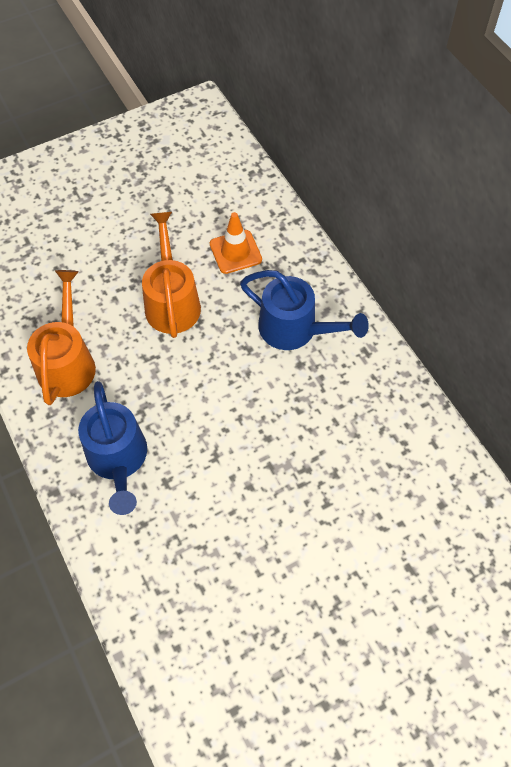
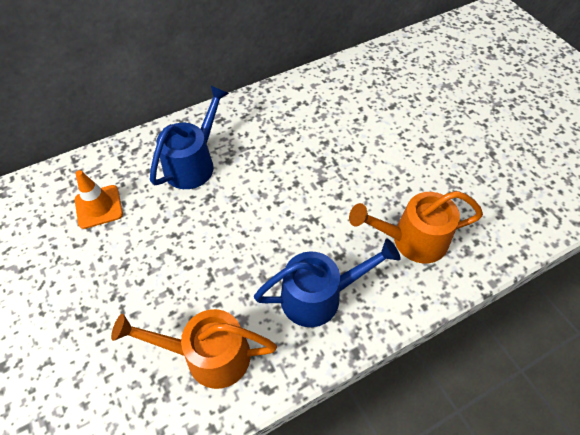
camera: 90 degrees left, 5 degrees down
orange watering can [142,212,201,338] -> orange watering can moved to [349,191,483,263]

